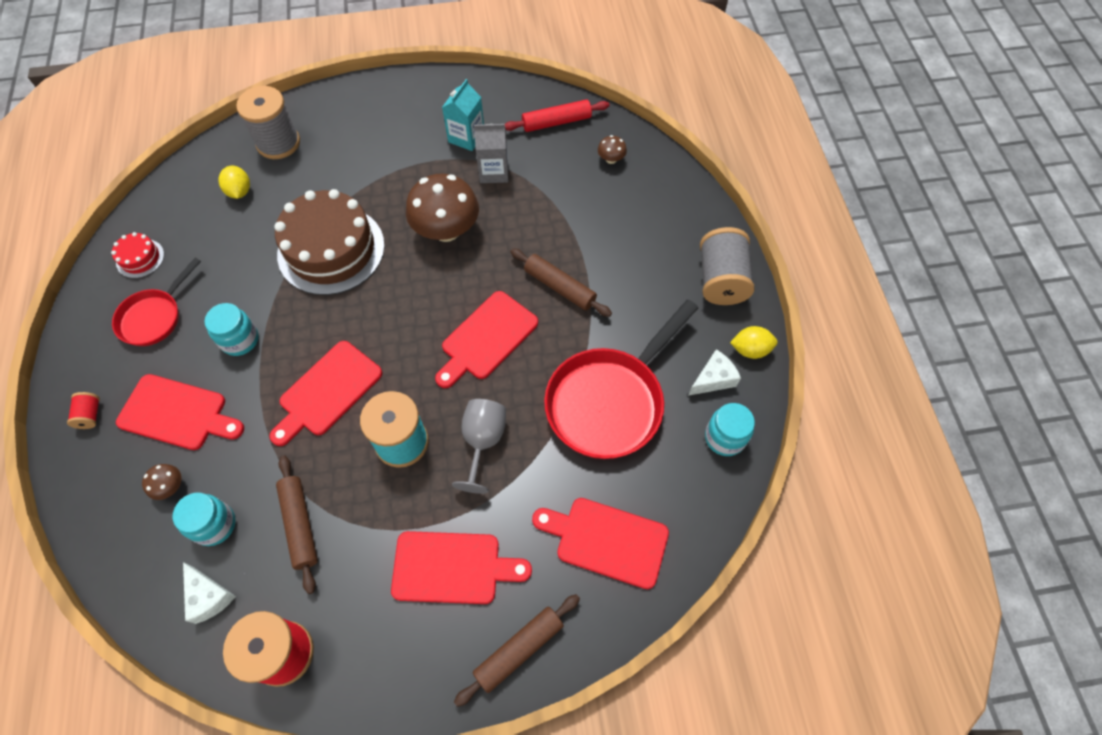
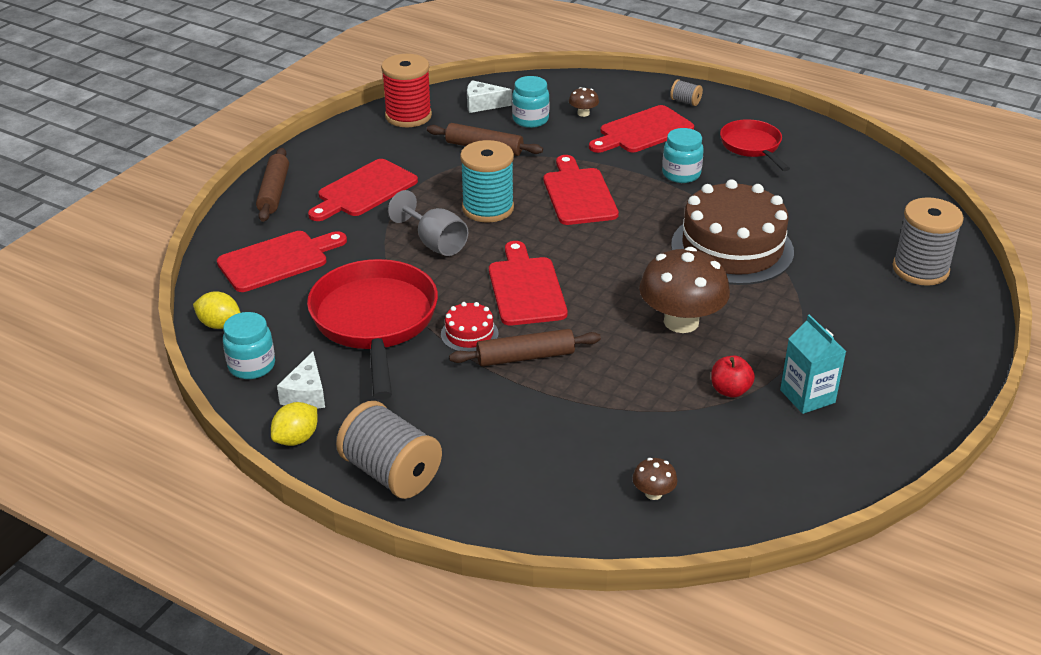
camera: 130 degrees right, 25 degrees down
red spool [67,392,100,429] -> grey spool [670,79,703,106]
red cake [111,232,164,278] -> red cake moved to [441,302,499,351]
yellow lemon [218,166,250,199] -> yellow lemon moved to [193,291,240,329]
grey carton [474,124,508,183] -> red apple [711,356,755,398]
red rolling pin [505,99,610,132] -> none

